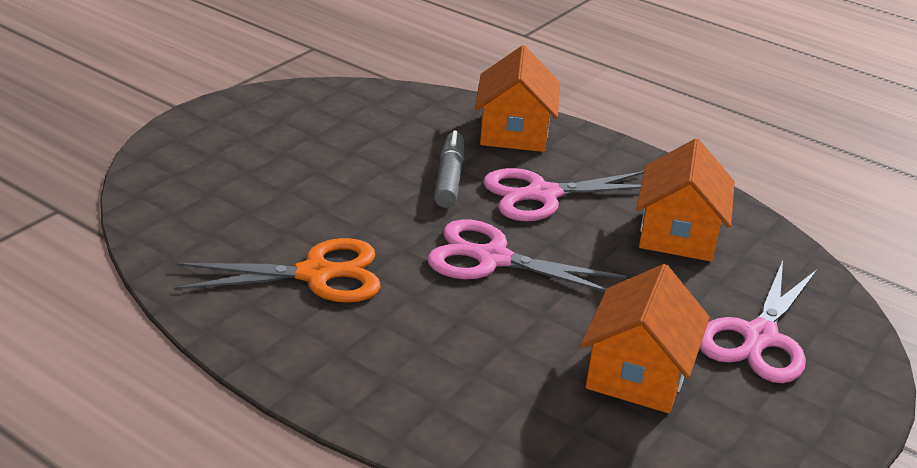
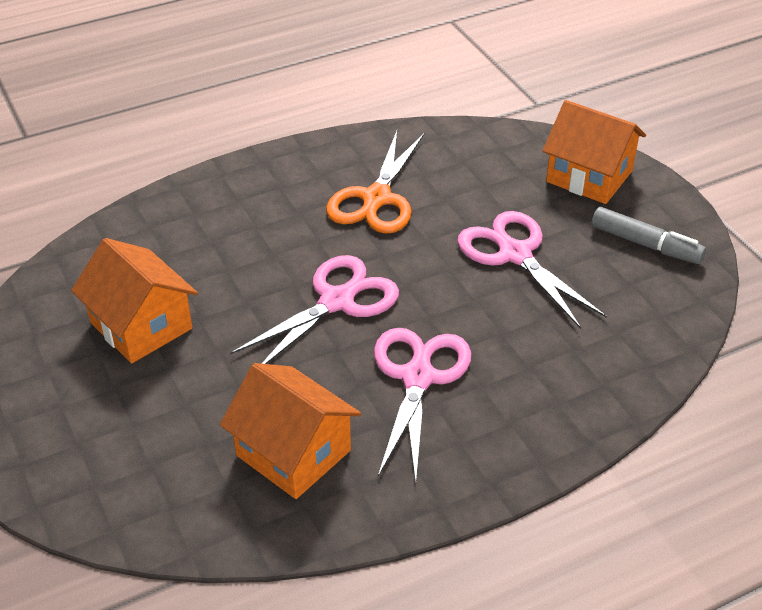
camera: 120 degrees right, 10 degrees up
grey marker [434,130,464,208] -> grey marker moved to [592,207,706,264]
orange house [475,45,560,152] -> orange house moved to [543,100,646,204]
pink scissors [700,261,817,383] -> pink scissors moved to [457,211,607,329]

